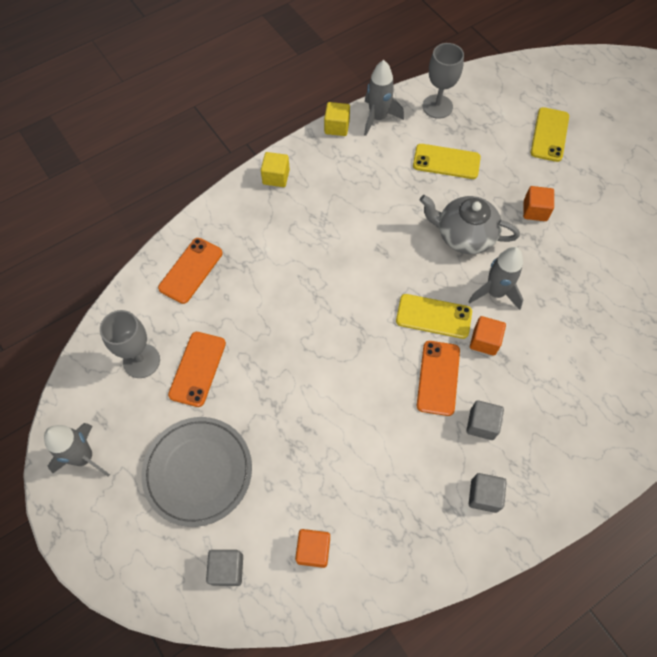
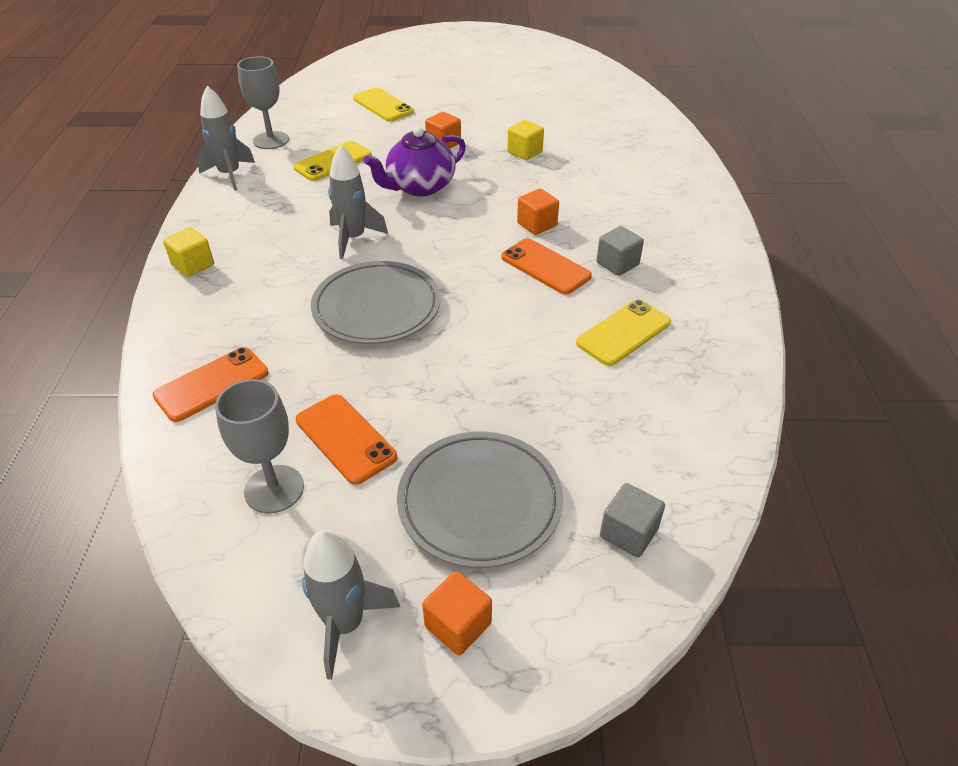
camera: 55 degrees left, 20 degrees down
orange phone [158,238,223,304] -> orange phone turned 75 degrees clockwise [152,347,268,422]
orange cube [295,529,330,568] -> orange cube moved to [422,571,492,656]
yellow cube [324,102,350,136] -> yellow cube moved to [507,120,544,160]
yellow phone [396,294,472,339] -> yellow phone moved to [576,299,671,366]
grey teapot [420,195,520,254] -> purple teapot [364,126,466,196]
grey rocket [468,247,523,310] -> grey rocket moved to [328,145,388,259]
grey cube [469,473,507,513] -> none
none -> grey plate [311,261,441,344]

